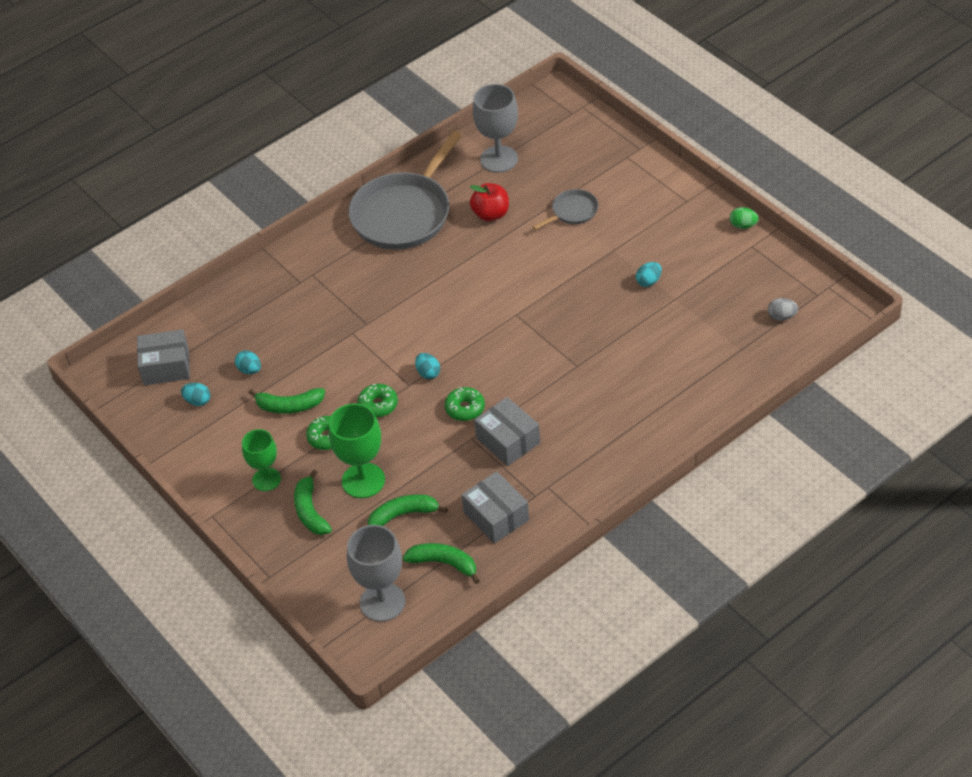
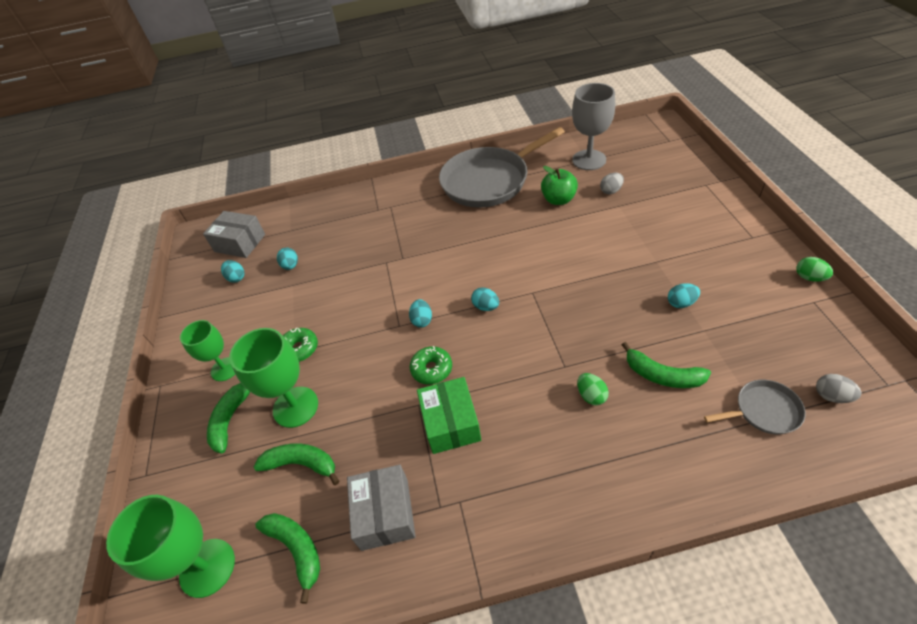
camera: 30 degrees right, 0 degrees up
green banana [248,388,325,414] -> green banana moved to [622,342,711,388]
grey goblet [347,525,405,622] -> green goblet [106,495,235,598]
green donut [358,384,398,417] -> none
red apple [470,183,509,221] -> green apple [541,166,578,205]
grey box [474,397,540,466] -> green box [417,377,481,454]
grey pan [533,189,598,230] -> grey pan moved to [704,380,806,434]
none -> turquoise egg [471,287,499,311]
none -> green egg [577,373,609,405]
none -> grey egg [600,173,624,194]

